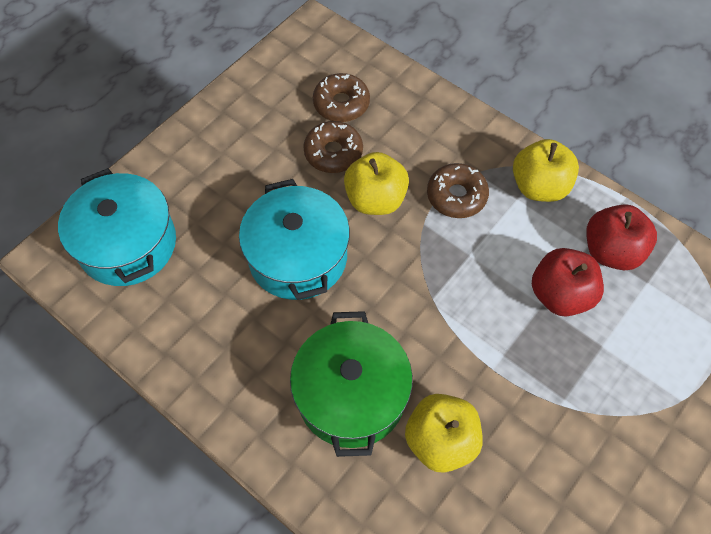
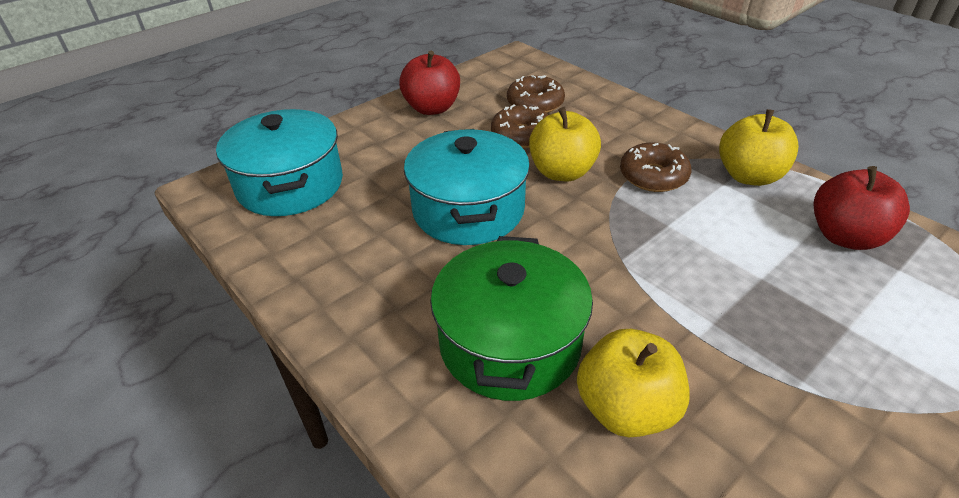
camera: 10 degrees right, 20 degrees down
red apple [532,248,604,316] -> red apple moved to [399,51,460,115]

